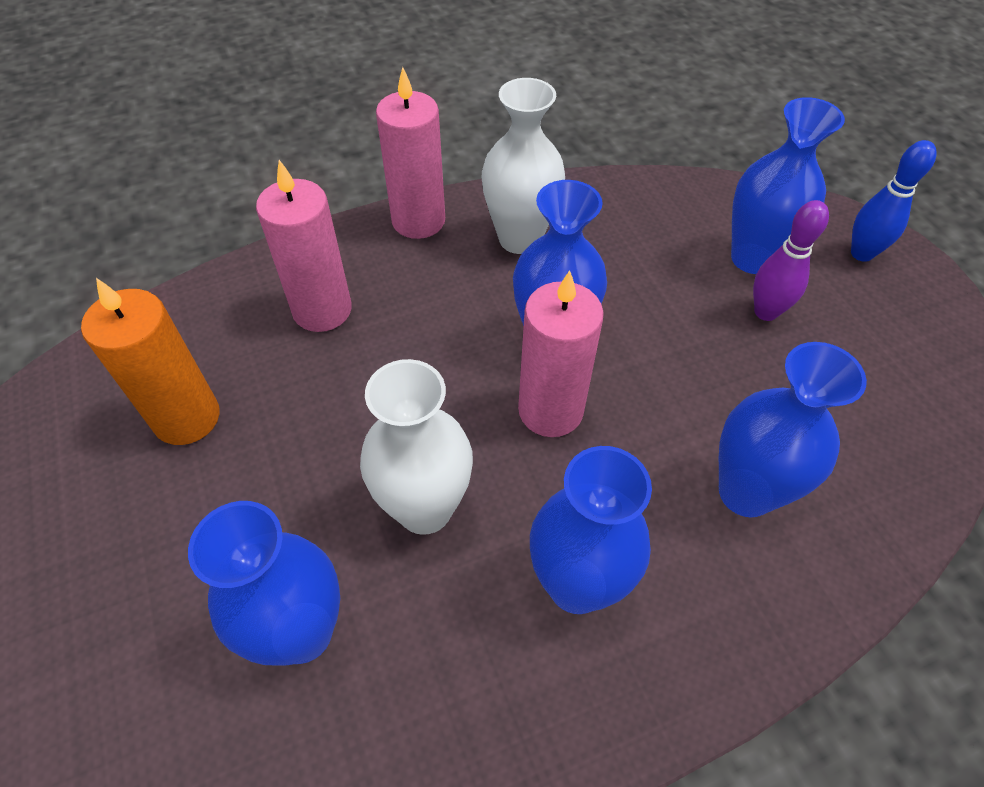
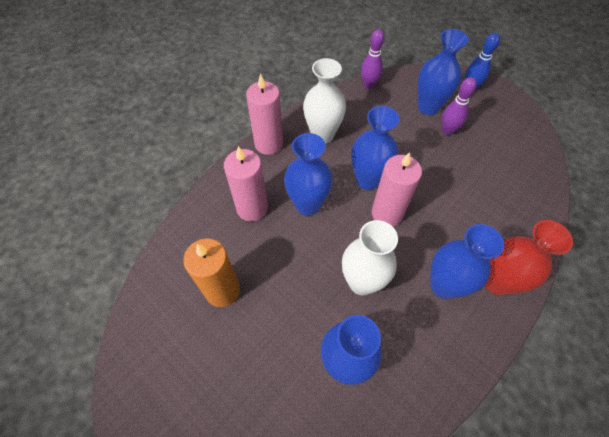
camera: 25 degrees left, 5 degrees up
blue vase [719,342,867,517] -> blue vase moved to [284,133,333,216]
none -> purple bowling pin [361,29,384,89]
none -> red vase [485,220,573,295]

